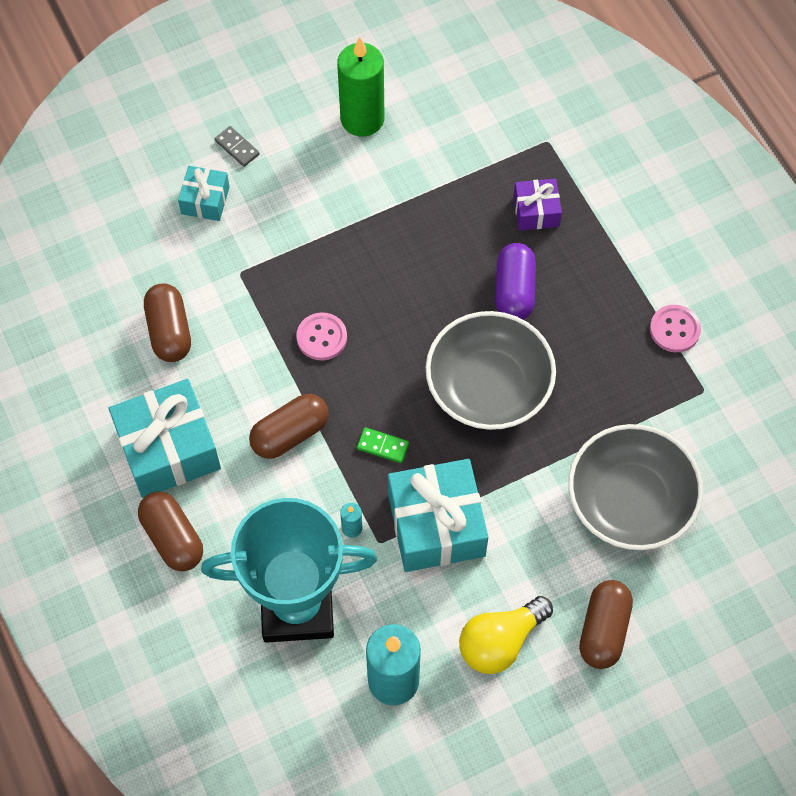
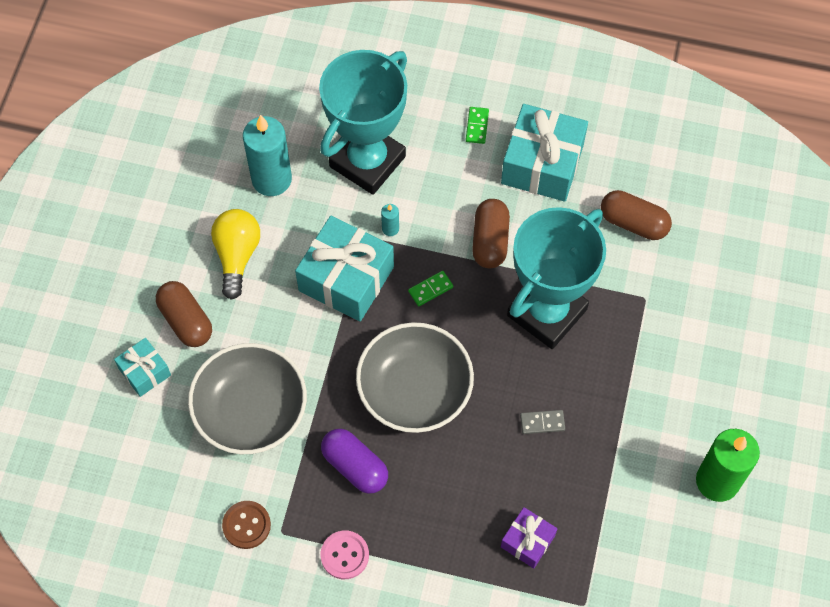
camera: 130 degrees right, 0 degrees up
brown capsule [138,491,203,571] -> green domino [466,107,489,144]
turquoise gift [178,166,230,221] -> turquoise gift moved to [114,338,171,397]
grey domino [215,126,260,167] -> grey domino moved to [520,410,565,434]
pink button [296,312,347,360] -> turquoise trophy [507,207,606,349]
purple capsule [495,243,536,320] -> purple capsule moved to [321,429,388,494]
none -> brown button [222,501,271,549]

